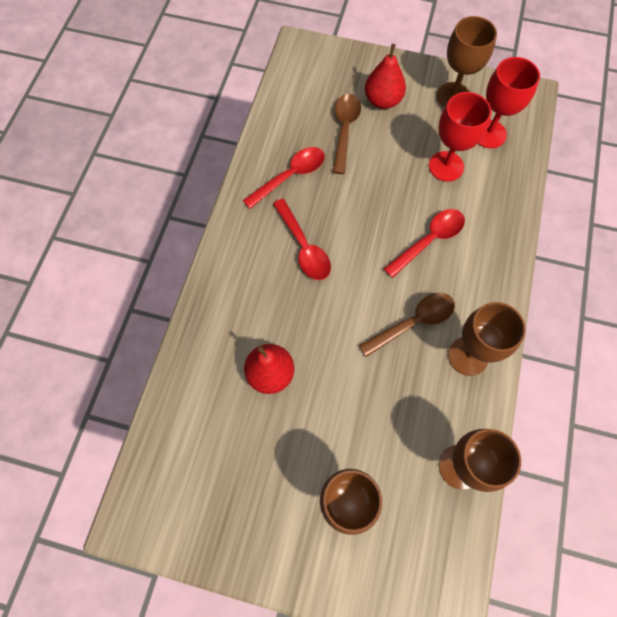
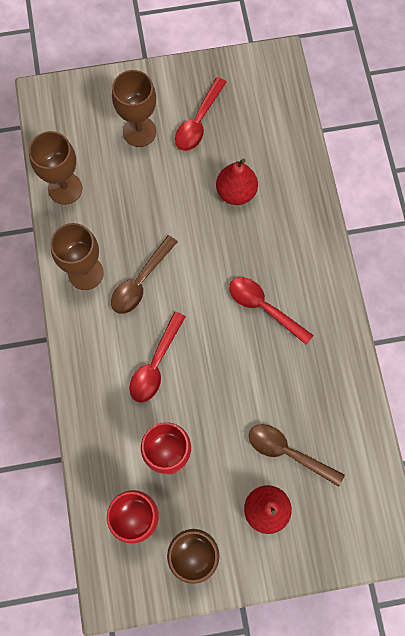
camera: 155 degrees right, 5 degrees up
red spoon [243,147,325,209] -> red spoon moved to [175,77,226,151]
brown spoon [333,94,361,174] -> brown spoon turned 135 degrees clockwise [249,424,345,487]

